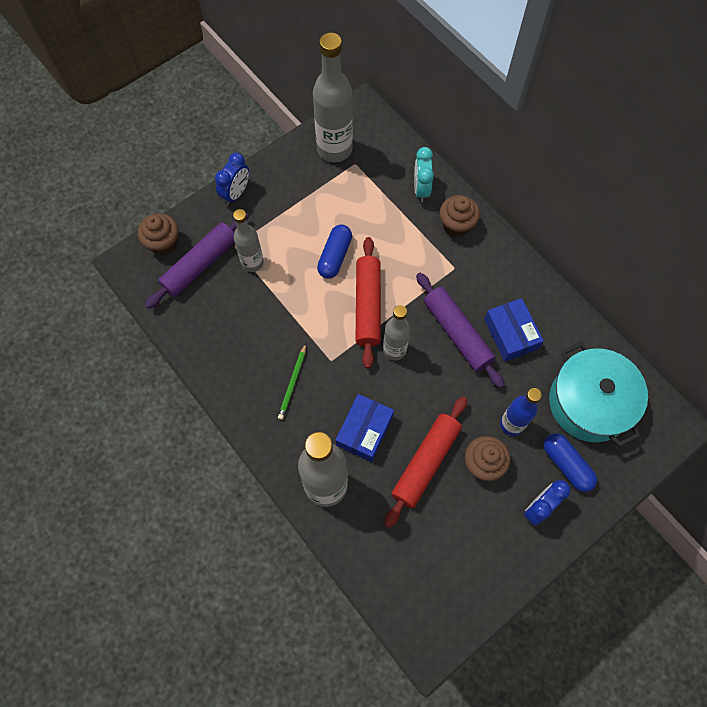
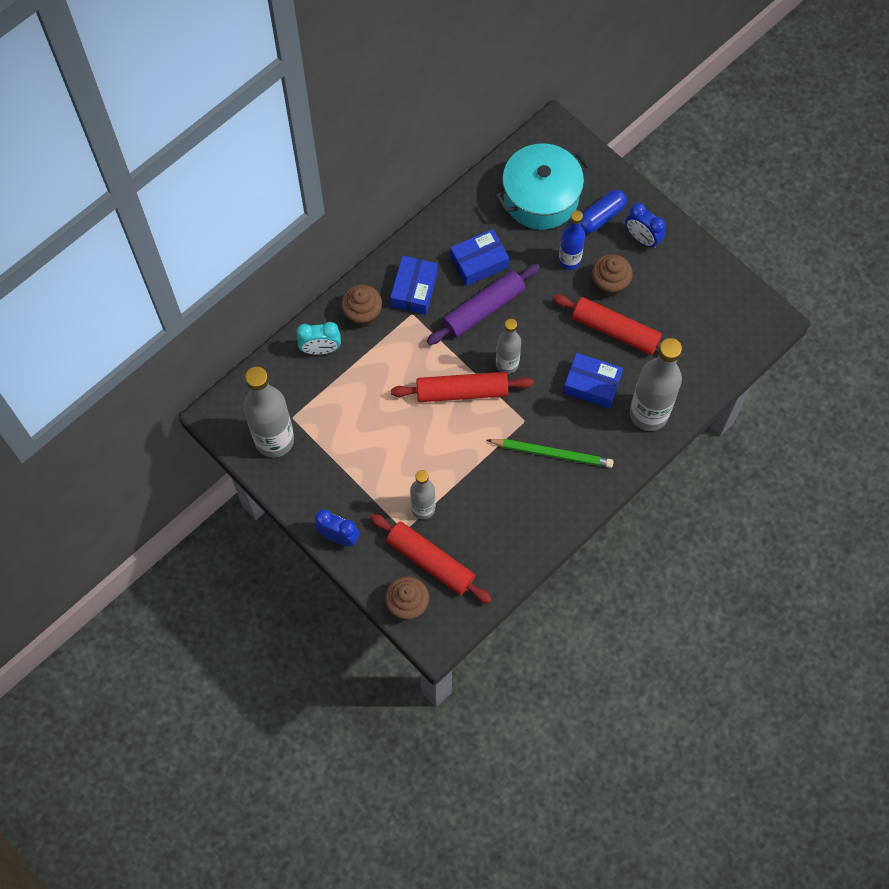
camera: 95 degrees left, 0 degrees up
purple rolling pin [145,213,249,309] -> red rolling pin [370,514,492,604]
green pencil [278,344,306,420] -> green pencil [487,439,614,468], size x1.56
blue capsule [317,225,352,279] -> none
none -> blue box [390,256,438,315]

